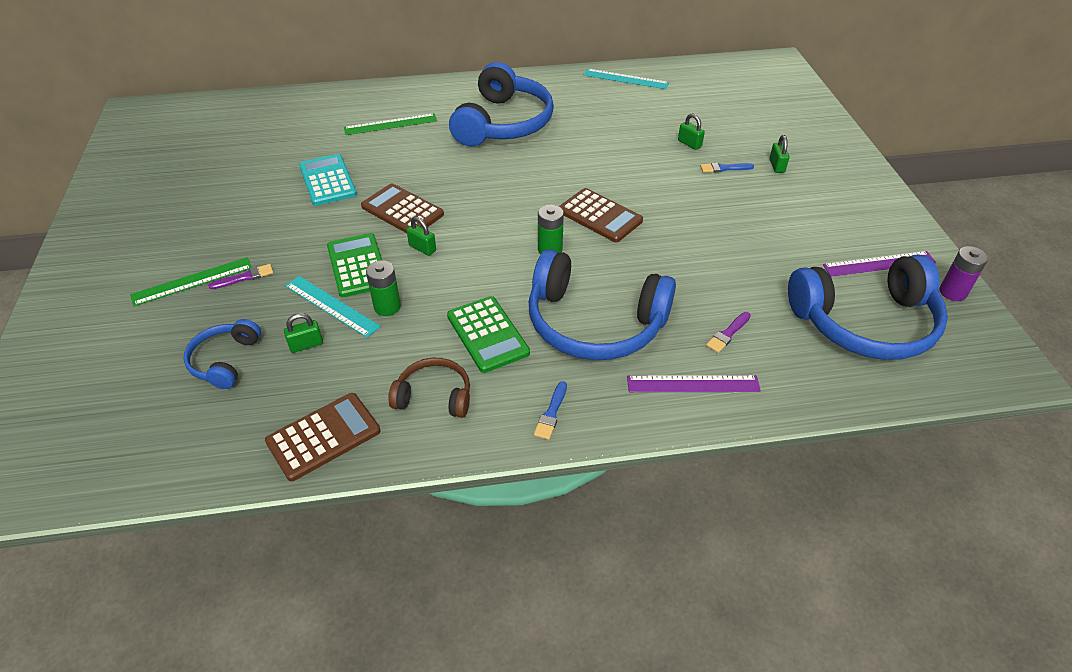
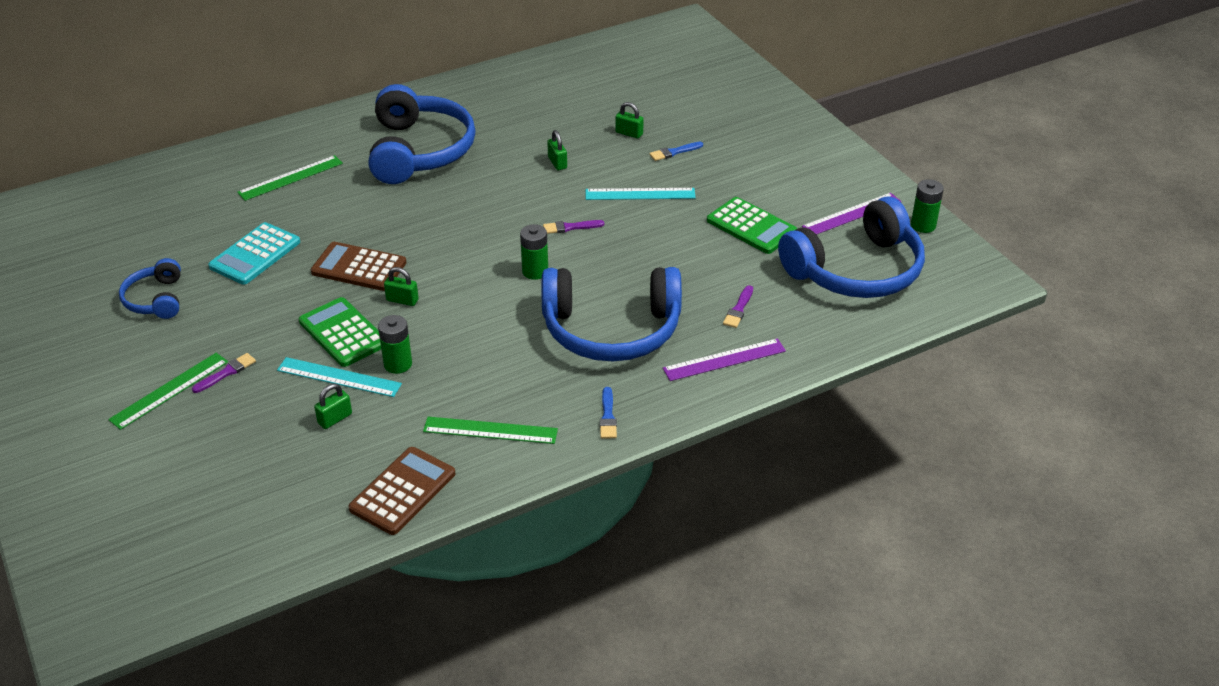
camera: 20 degrees left, 5 degrees down
blue headphones [183,319,261,389] -> blue headphones moved to [119,258,181,319]
turquoise calculator [299,154,357,206] -> turquoise calculator turned 105 degrees counterclockwise [208,222,300,285]
brown headphones [388,358,470,418] -> green ruler [423,417,558,444]
green calculator [447,296,530,373] -> green calculator moved to [707,197,797,254]
brown calculator [559,188,643,242] -> purple brush [543,220,604,234]
turquoise ruler [584,69,669,89] -> turquoise ruler moved to [586,188,696,200]
green padlock [769,135,789,173] -> green padlock moved to [547,130,567,170]
purple battery [939,246,988,301] -> green battery [911,179,944,233]

